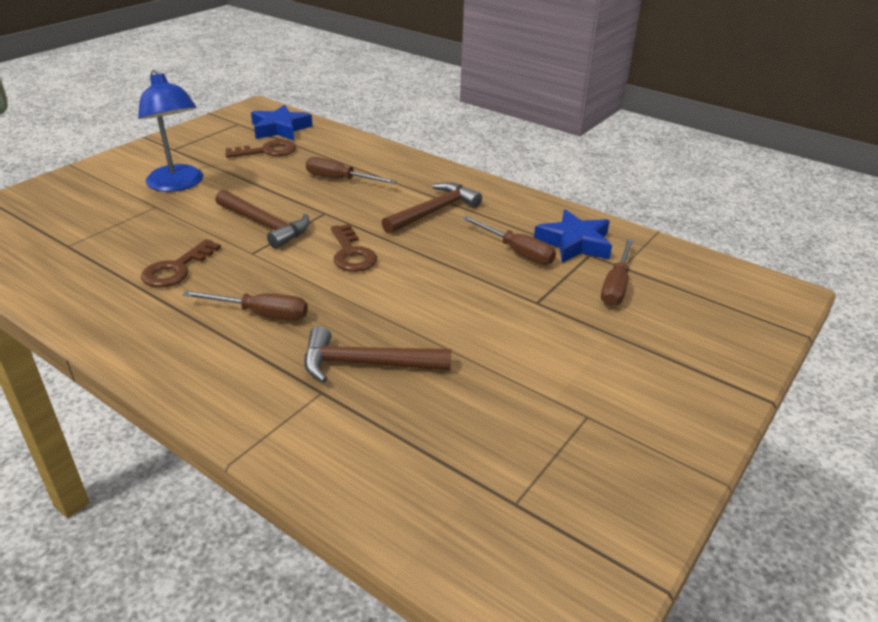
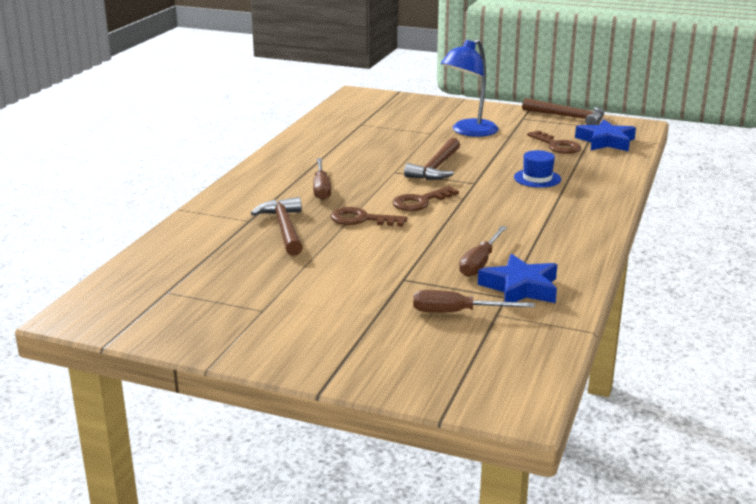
camera: 75 degrees right, 10 degrees down
brown key [141,239,221,288] -> brown key moved to [331,207,407,227]
brown screwdriver [306,157,397,184] -> blue hat [514,150,561,188]
brown hammer [382,182,482,234] -> brown hammer moved to [522,98,604,125]

